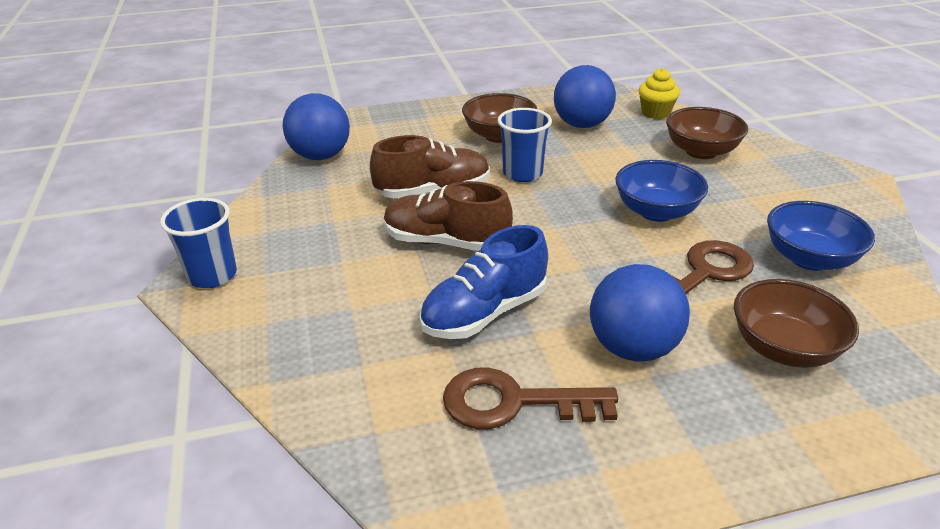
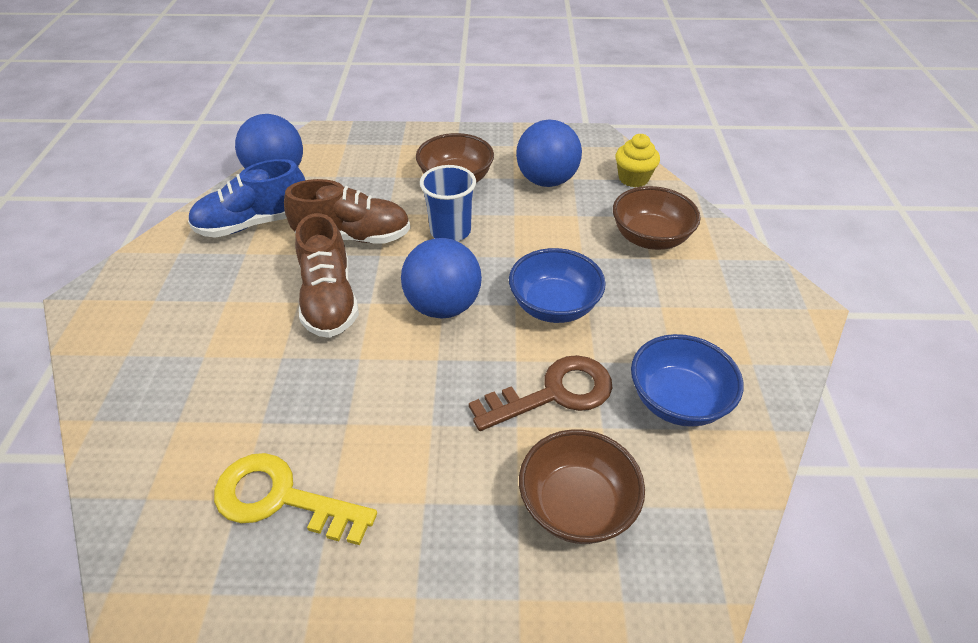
camera: 15 degrees right, 10 degrees up
blue cup [160,198,237,288] -> none
brown shoe [384,181,513,251] -> brown shoe turned 135 degrees counterclockwise [295,213,359,338]
blue shoe [419,225,548,339] -> blue shoe moved to [188,159,305,238]
brown key [443,367,618,429] -> yellow key [214,453,377,545]
blue ball [590,264,690,362] -> blue ball moved to [401,238,482,319]

